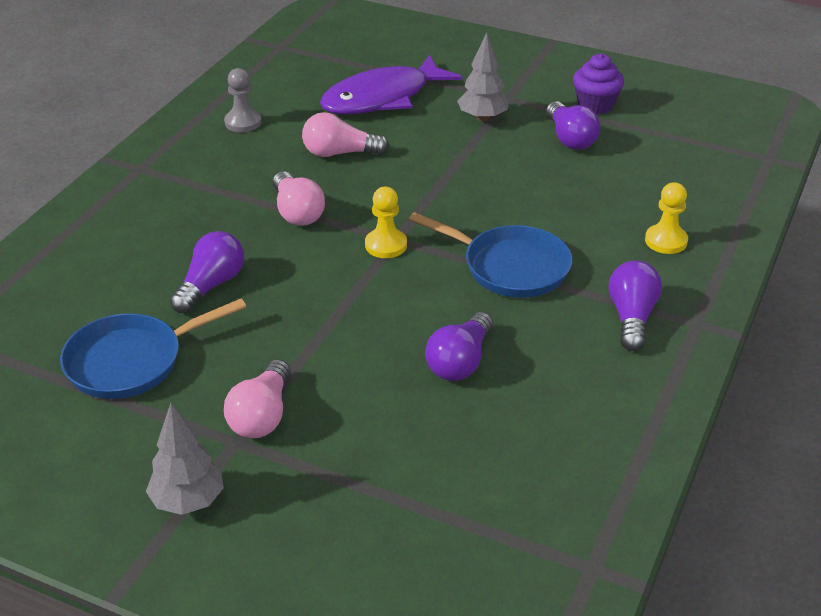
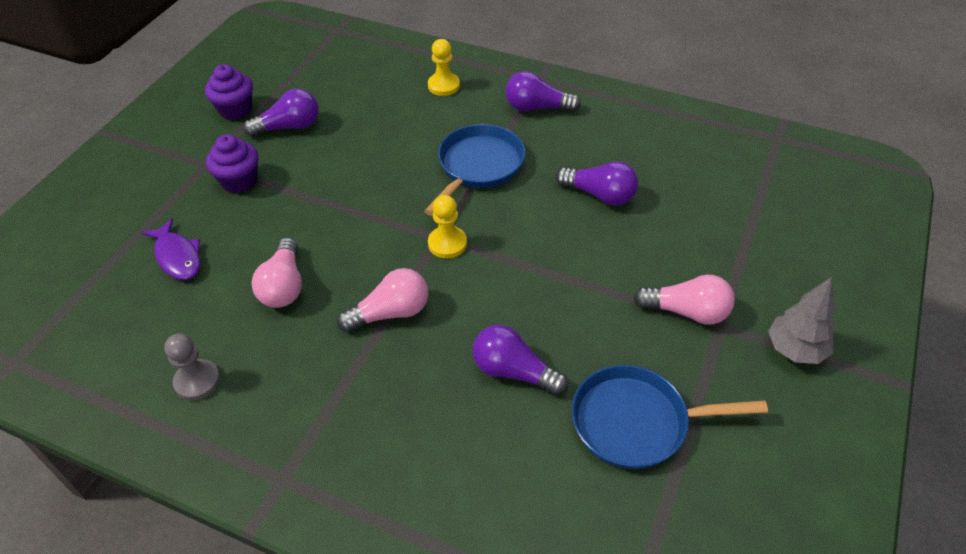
camera: 90 degrees left, 10 degrees up
blue pan [60,299,246,399] -> blue pan turned 120 degrees clockwise [572,365,768,469]
purple fish [320,54,462,115] -> purple fish [141,218,201,280], size x0.55
grey tree [457,33,509,122] -> purple cupcake [206,134,258,193]

